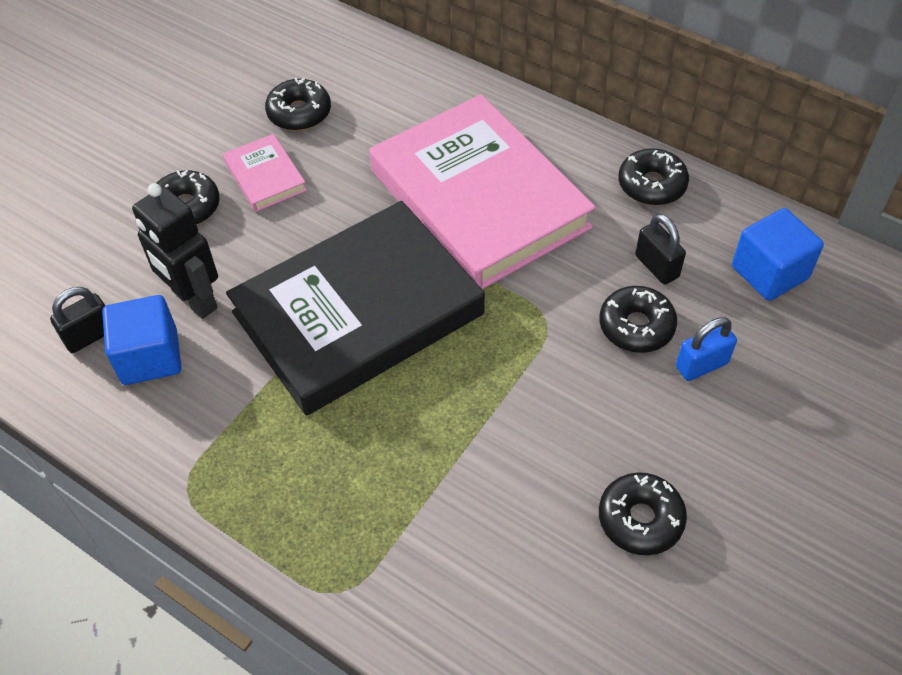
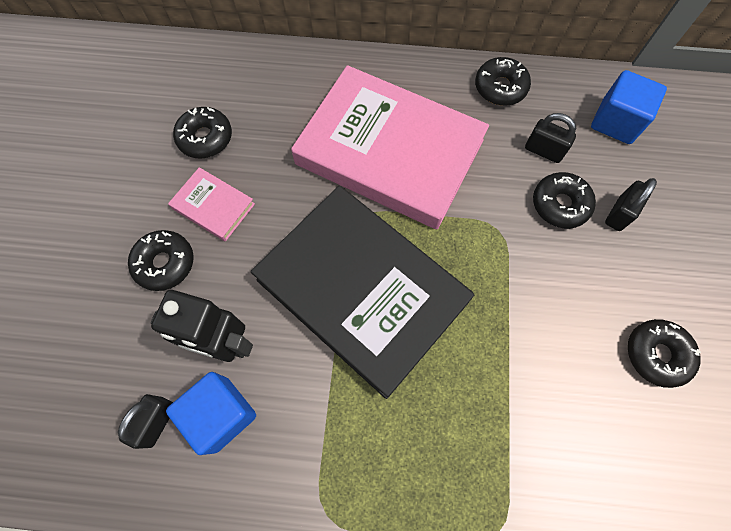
camera: 30 degrees left, 15 degrees up
black book [226,201,485,415] -> black book turned 75 degrees counterclockwise [251,186,474,399]
blue padlock [676,317,737,381] -> black padlock [605,178,657,231]

